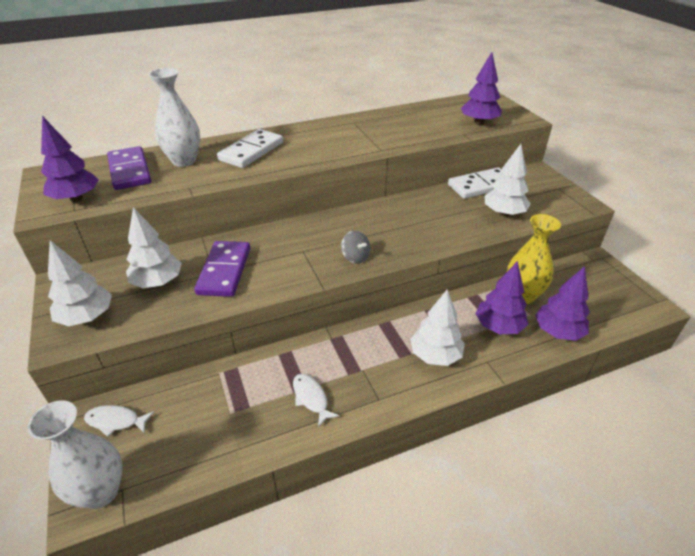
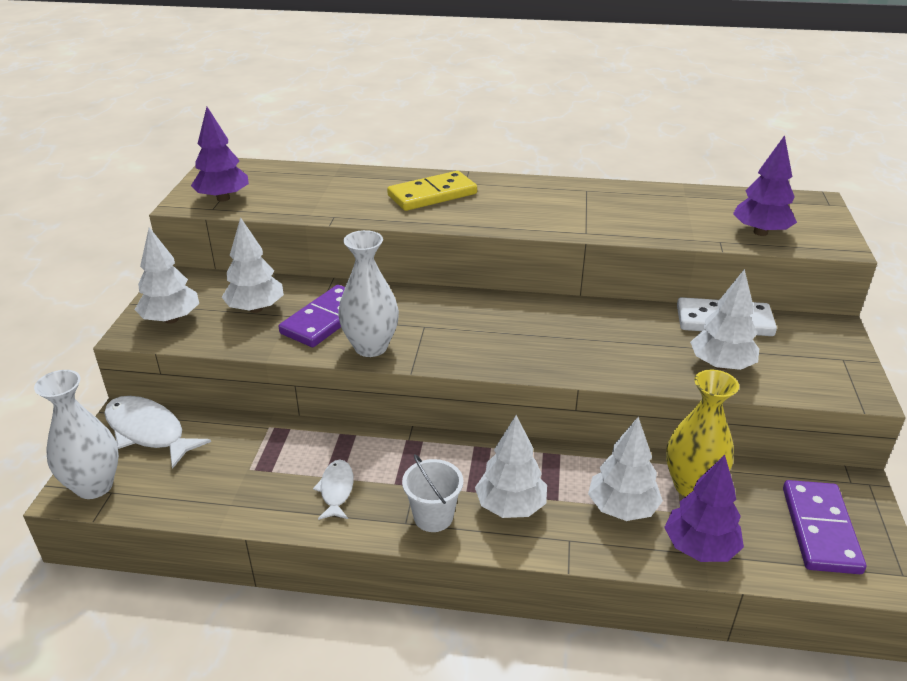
camera: 30 degrees right, 5 degrees down
white fish [84,405,154,437] -> white fish [104,396,211,469], size x1.74
purple domino [107,146,151,190] -> purple domino moved to [783,480,866,574]
white vase [149,68,200,167] -> white vase moved to [338,230,399,357]
white domino [217,129,283,168] -> yellow domino [387,171,477,211]
grey spinning top [341,231,371,264] -> none
purple tree [475,261,528,334] -> white tree [588,417,663,521]
none -> white bucket [402,454,463,532]

